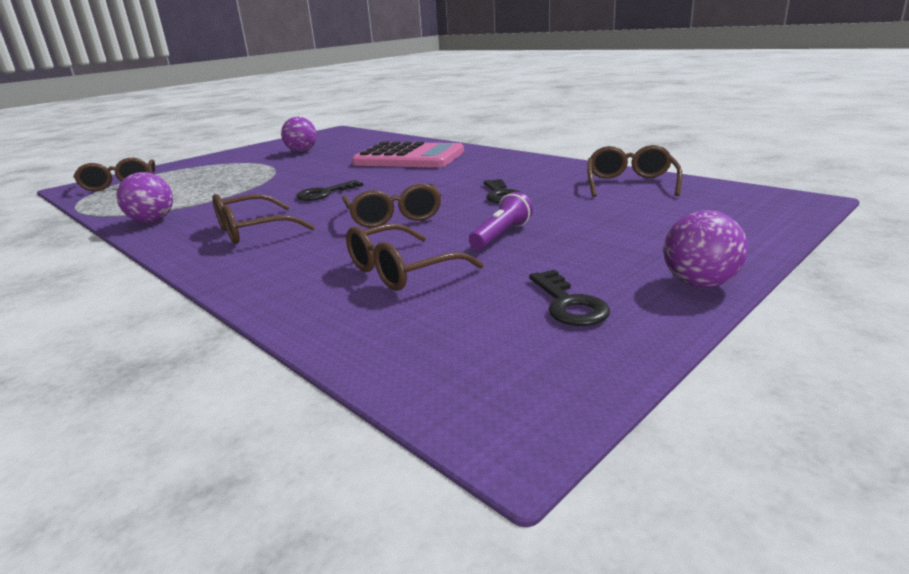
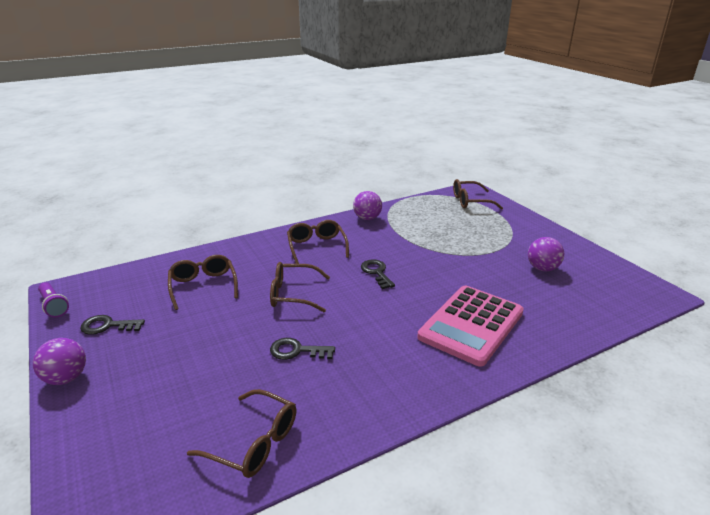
camera: 105 degrees right, 5 degrees up
purple flashlight [469,192,533,250] -> purple flashlight moved to [38,282,69,317]

